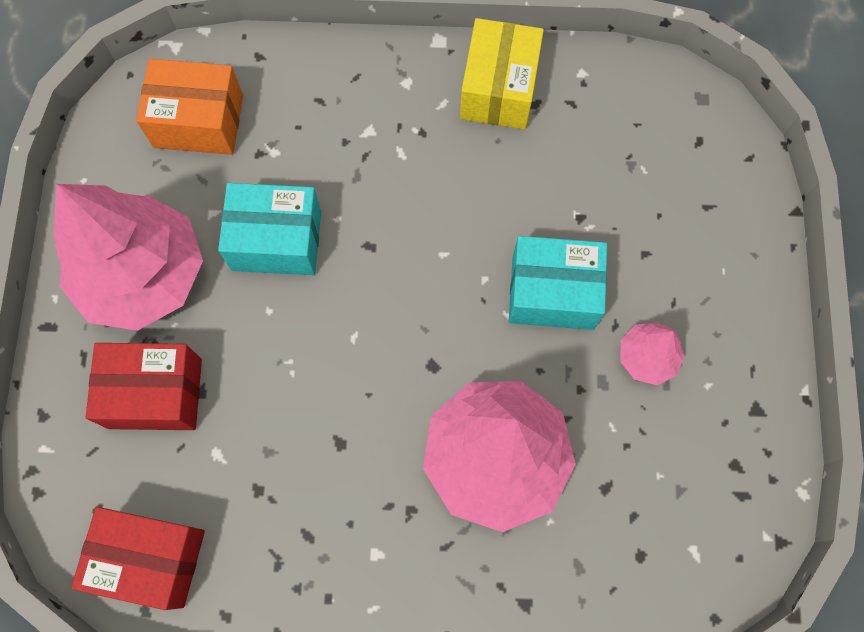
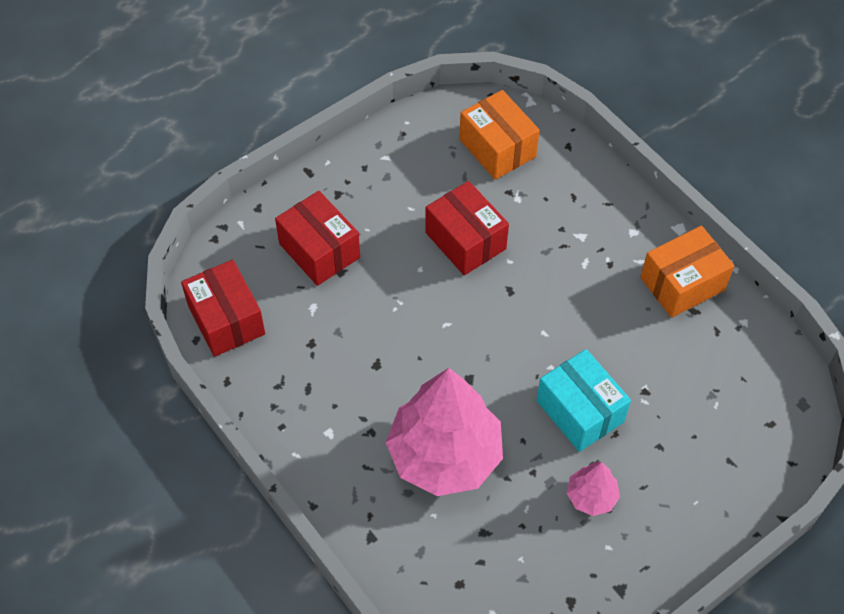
camera: 50 degrees right, 15 degrees down
pink tree [53,184,203,331] -> none
turquoise box [218,183,321,275] -> red box [425,181,509,275]
yellow box [460,18,544,130] -> orange box [640,226,734,318]

